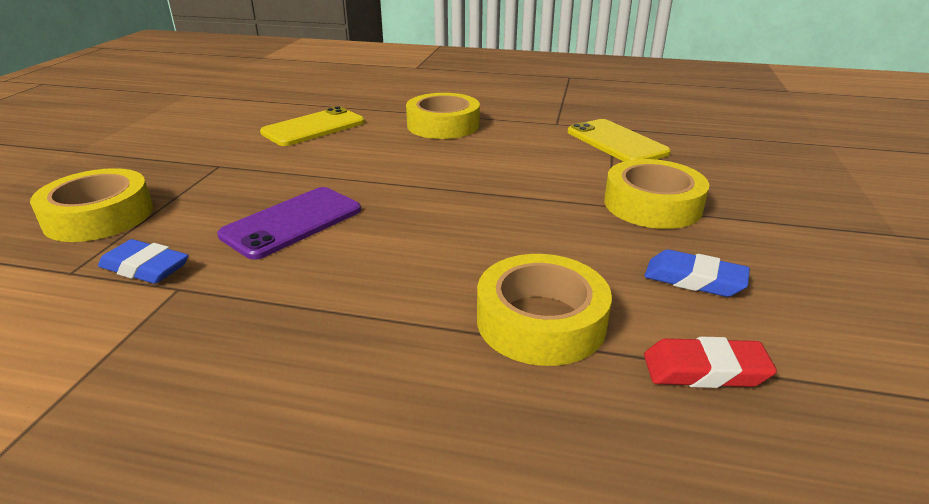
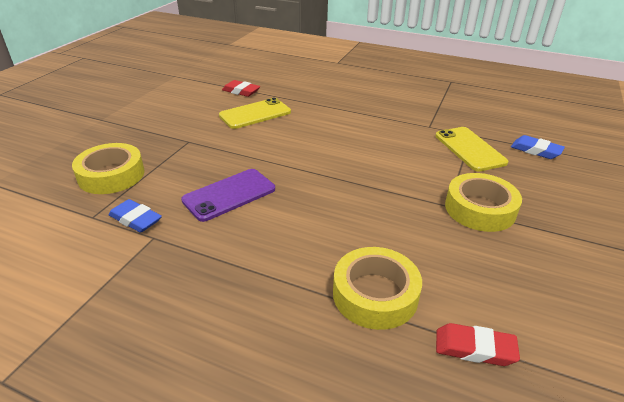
camera: 10 degrees right, 5 degrees up
yellow tape [406,93,480,139] -> none
blue eraser [644,250,750,297] -> blue eraser moved to [511,135,565,159]
none -> red eraser [222,80,260,97]

